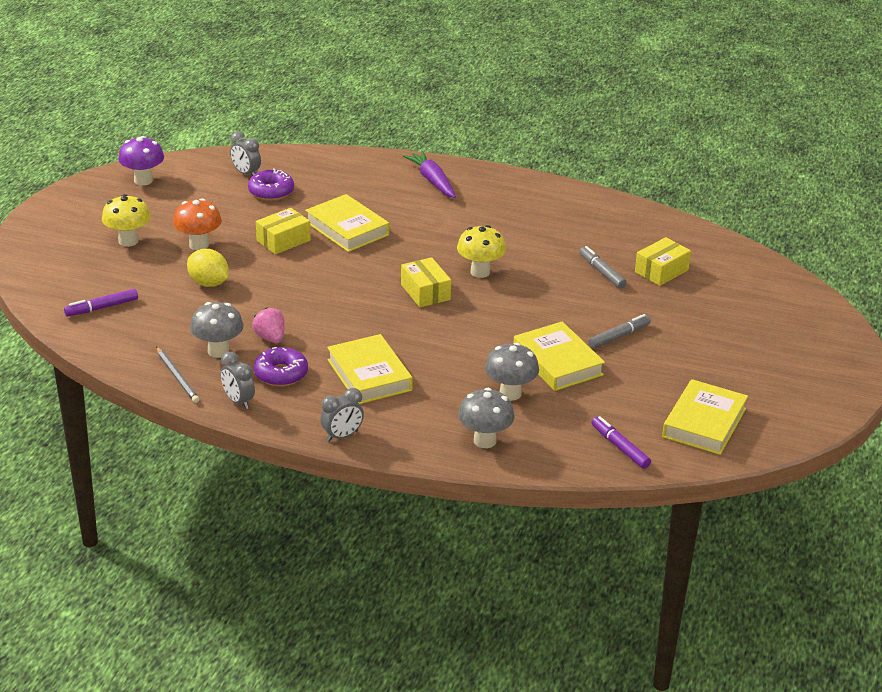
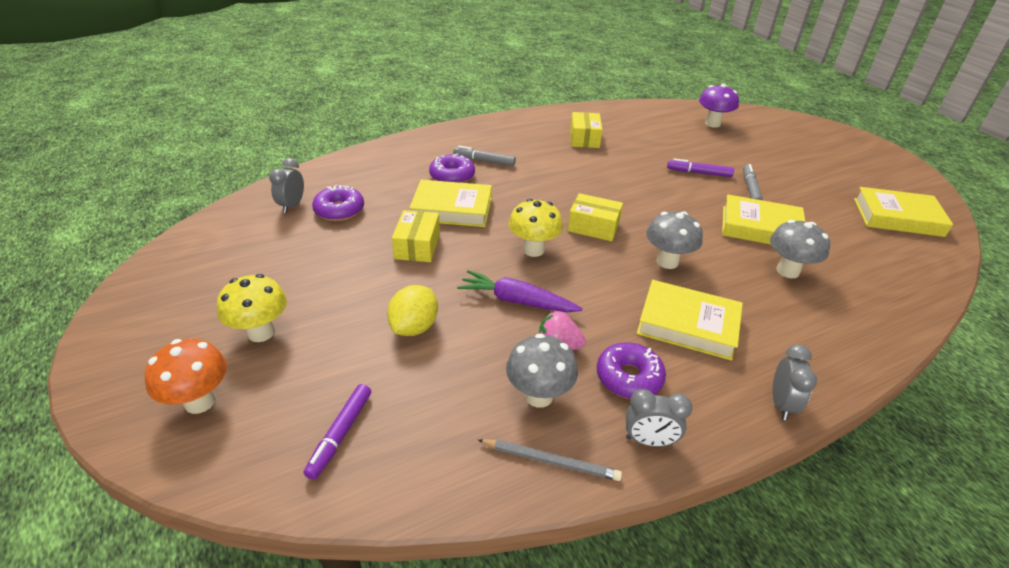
camera: 45 degrees left, 5 degrees up
purple mushroom [118,136,164,186] -> purple mushroom moved to [699,84,739,128]
orange mushroom [173,198,222,250] -> orange mushroom moved to [145,339,227,414]
yellow lemon [187,249,229,287] -> yellow lemon turned 60 degrees counterclockwise [387,285,438,336]
grey clock [230,131,261,176] -> grey clock turned 105 degrees clockwise [269,158,304,213]
purple carrot [403,151,456,198] -> purple carrot moved to [457,270,583,312]
yellow mushroom [457,225,506,278] -> yellow mushroom moved to [509,199,563,257]
grey mushroom [458,388,514,448] -> grey mushroom moved to [646,211,703,269]
grey marker [579,246,627,289] -> grey marker moved to [453,146,516,166]
purple marker [591,416,651,469] -> purple marker moved to [667,158,734,177]
yellow box [635,237,691,286] -> yellow box moved to [570,112,603,148]
yellow book [662,379,748,455] -> yellow book turned 60 degrees counterclockwise [854,187,953,237]
none -> purple donut [429,153,475,183]

